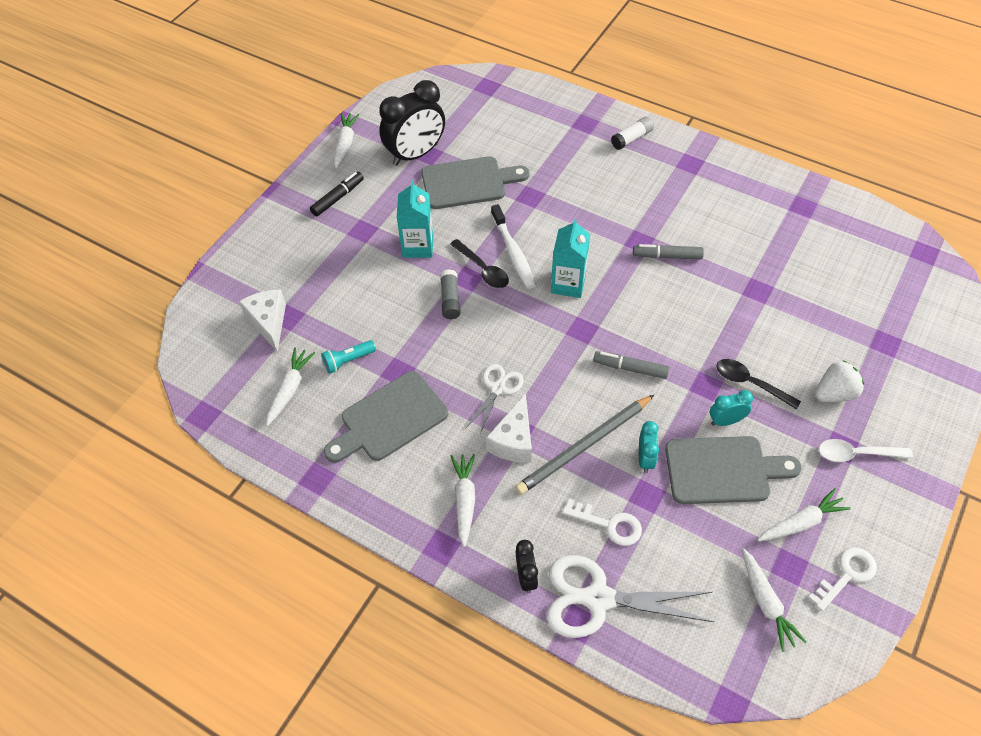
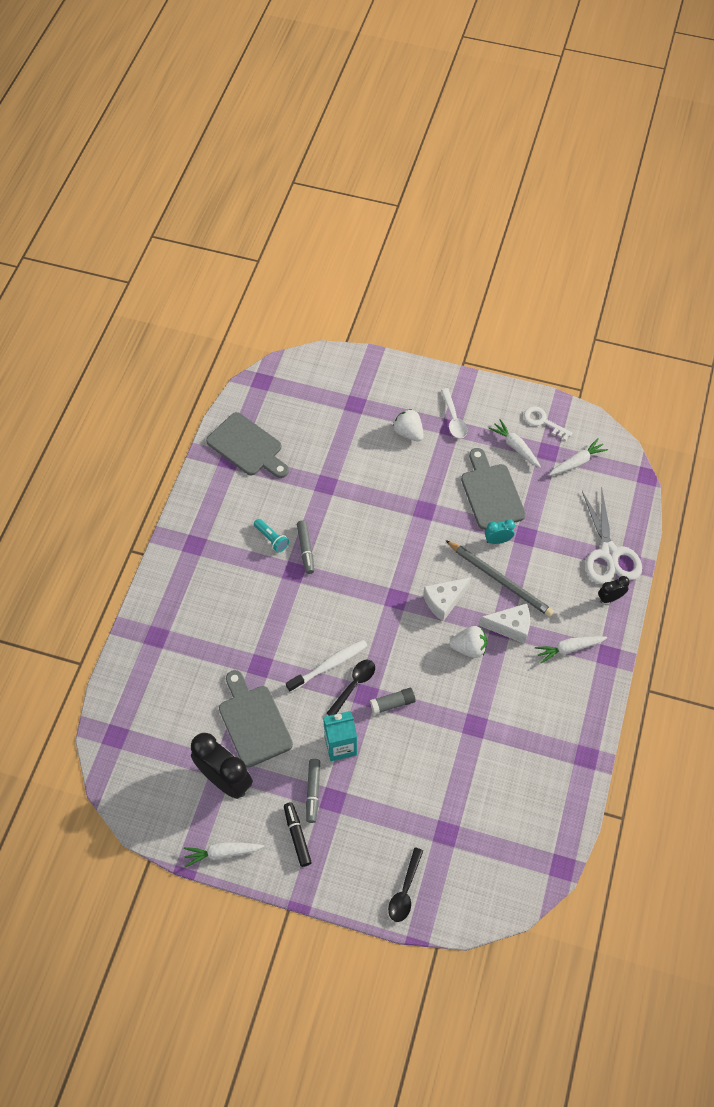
camera: 105 degrees left, 5 degrees up
white cheese [239,289,286,352] -> white cheese moved to [423,577,471,621]
white carrot [266,347,315,426] -> none
black marker [310,172,364,216] -> black marker turned 45 degrees clockwise [284,802,312,867]
turquoise flashlight [321,340,376,374] -> turquoise flashlight moved to [254,519,289,553]
grey cutting board [324,371,448,463] -> grey cutting board moved to [206,412,289,478]
white scissors [466,364,524,434] -> white strawberry [449,626,487,658]
turquoise carton [551,219,590,298] -> none
white key [562,498,642,546] -> none
grey marker [593,351,670,379] -> grey marker moved to [306,759,320,823]
white glue stick [611,116,654,150] -> none
turquoise clock [710,390,753,426] -> none
black spoon [716,359,801,410] -> black spoon moved to [388,847,423,922]

